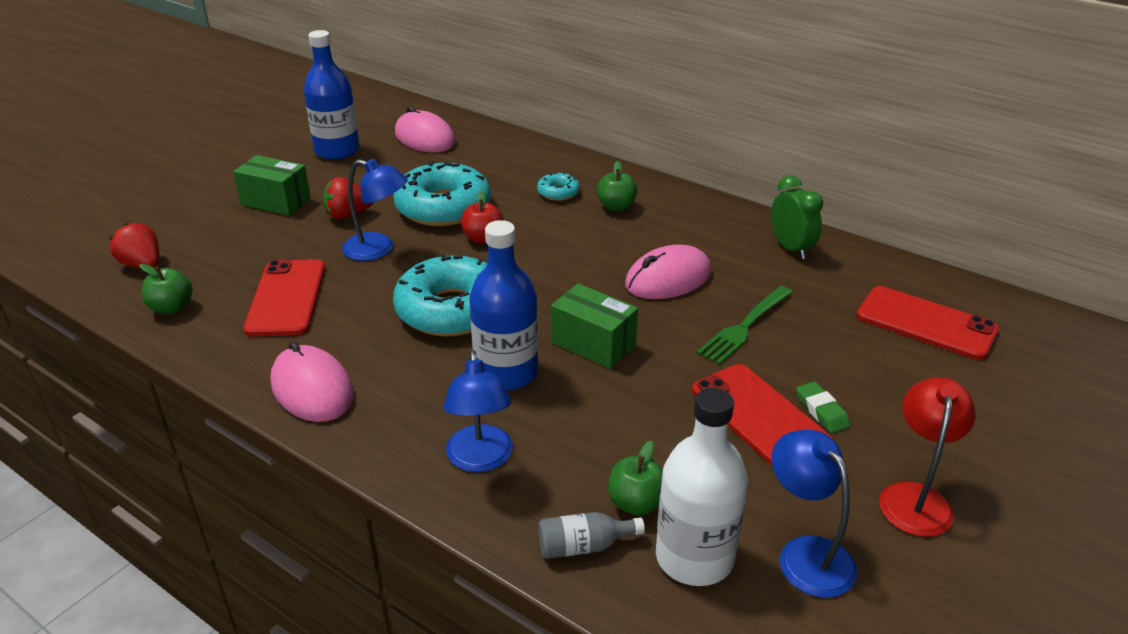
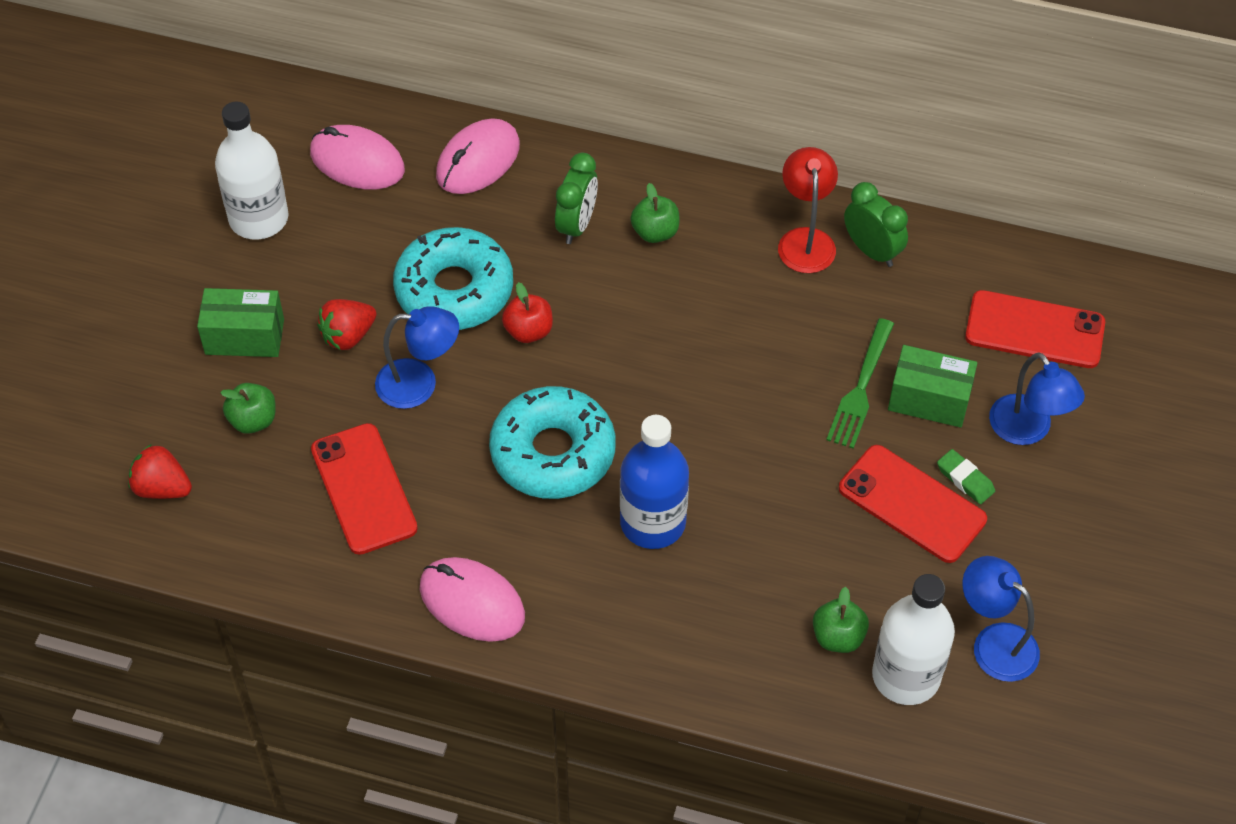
camera: 20 degrees left, 20 degrees up
green apple [139,264,193,314] -> green apple moved to [220,383,276,434]
blue bottle [304,30,360,160] -> white bottle [215,102,288,240]
blue lamp [443,350,513,472] -> blue lamp moved to [989,352,1085,445]
turquoise donut [537,172,580,201] -> green clock [555,153,598,244]
grey bottle [538,512,645,559] -> none
green box [551,284,638,369] -> green box moved to [888,345,977,428]
pink mouse [625,245,712,299] -> pink mouse moved to [436,118,520,194]
red lamp [879,377,976,537] -> red lamp moved to [778,147,838,273]

